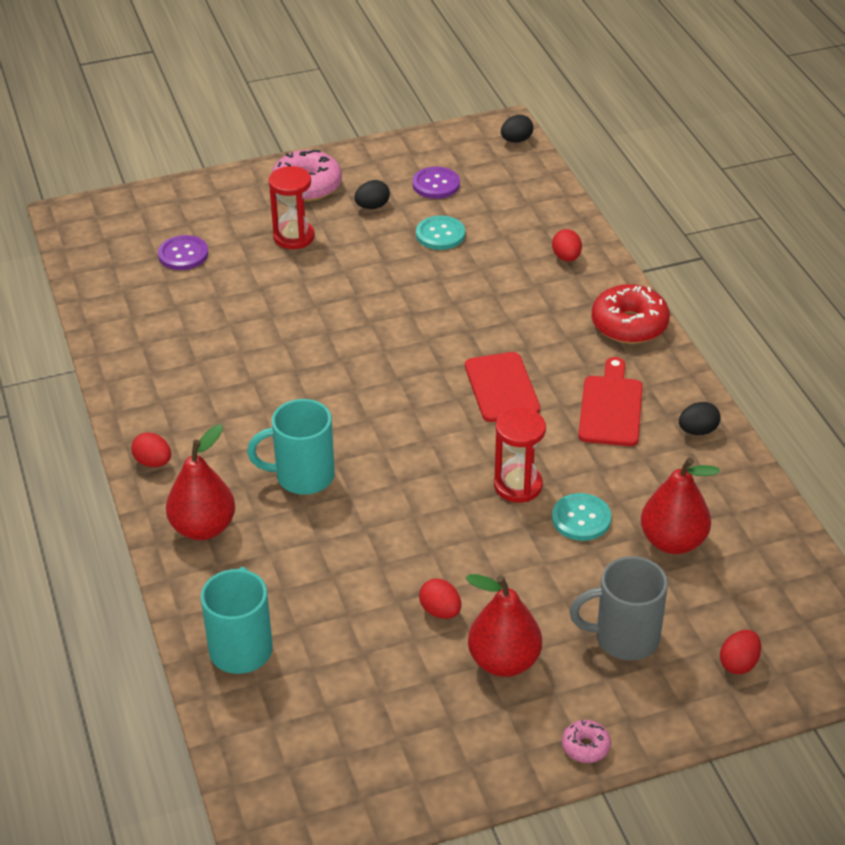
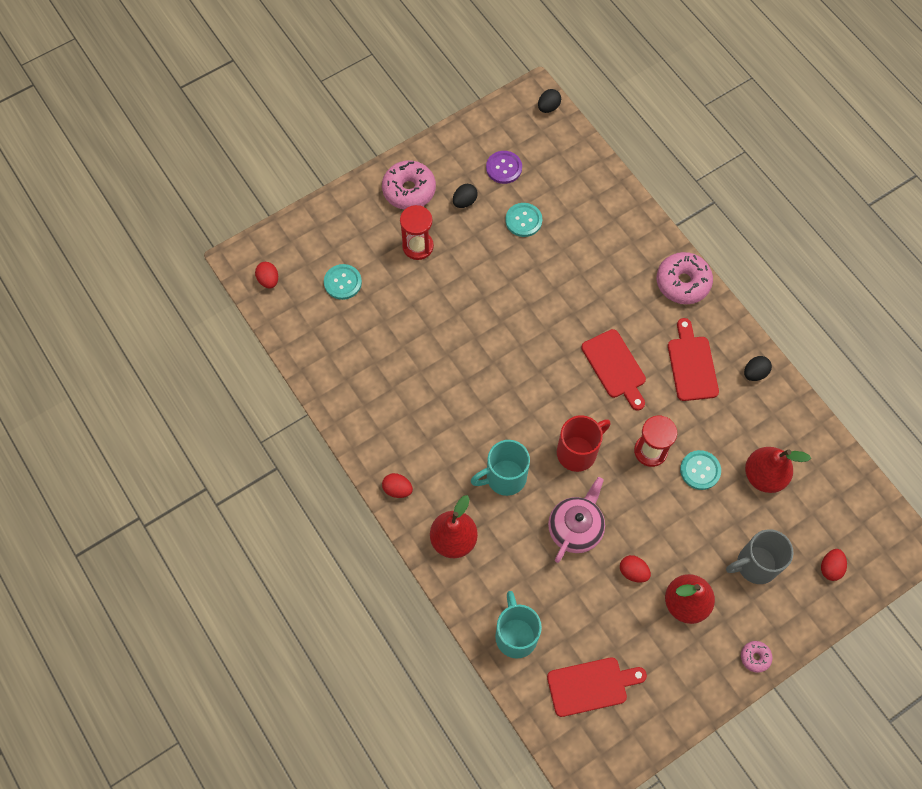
camera: 15 degrees left, 25 degrees up
purple button [158,235,208,270] -> turquoise button [324,264,362,300]
red egg [552,229,582,261] -> red egg moved to [255,262,278,288]
red donut [591,284,670,344] -> pink donut [656,252,713,304]
none -> red cutting board [547,657,647,717]
none -> pink teapot [548,477,605,563]
none -> red mug [557,415,611,472]

